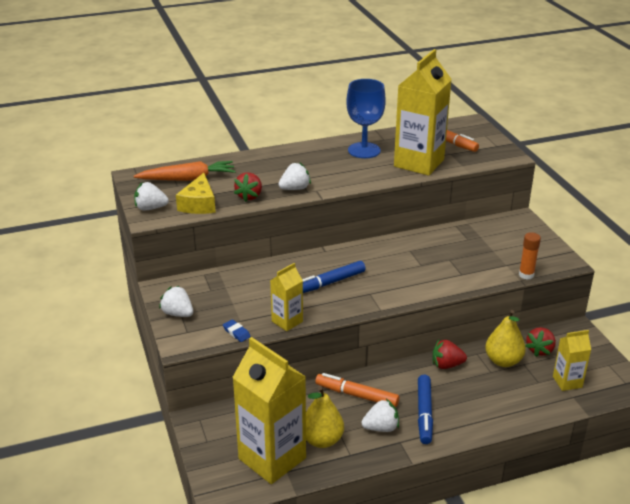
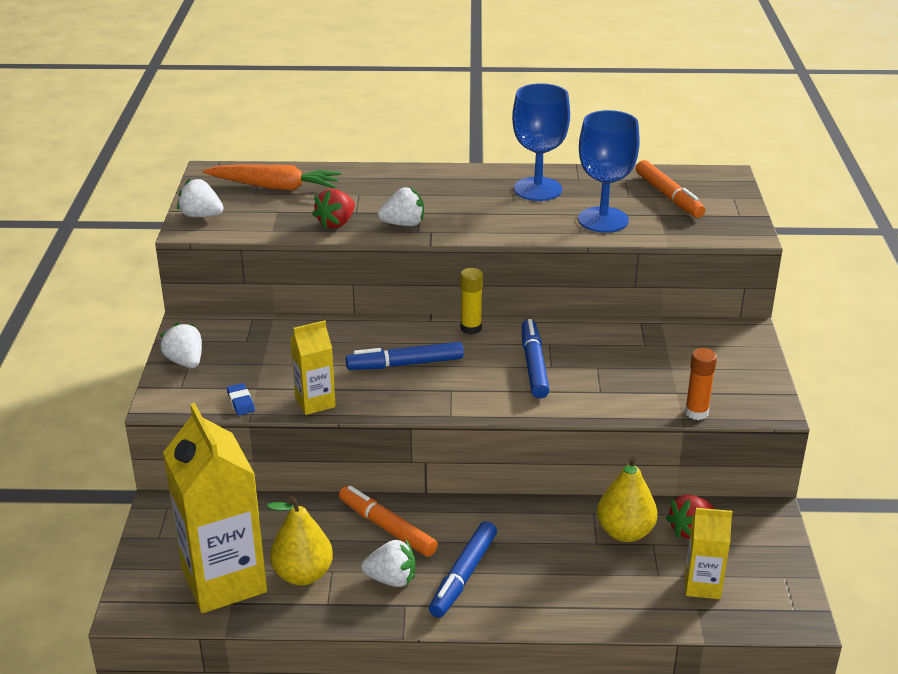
camera: 20 degrees right, 0 degrees up
yellow cheese [176,173,216,214] -> none
yellow carton [394,49,452,176] -> blue goblet [578,110,640,233]
red strawberry [433,340,467,369] -> none
none -> yellow glue stick [460,268,483,335]
none -> blue marker [522,319,550,398]

